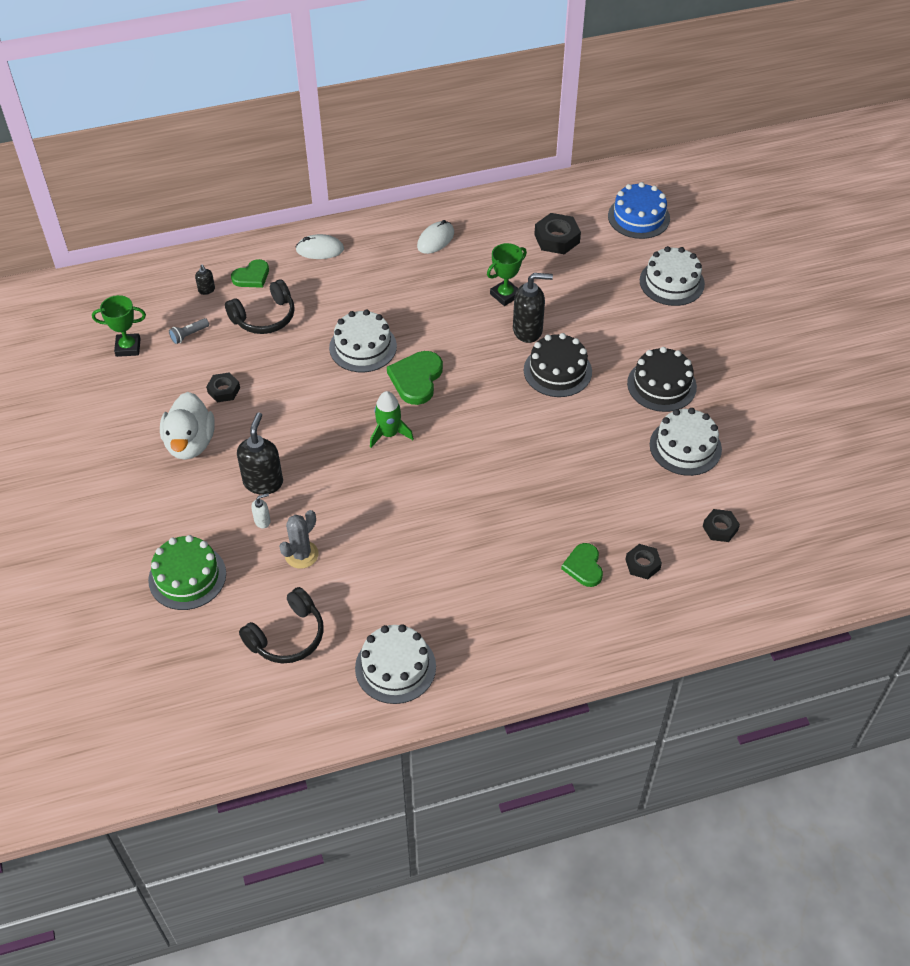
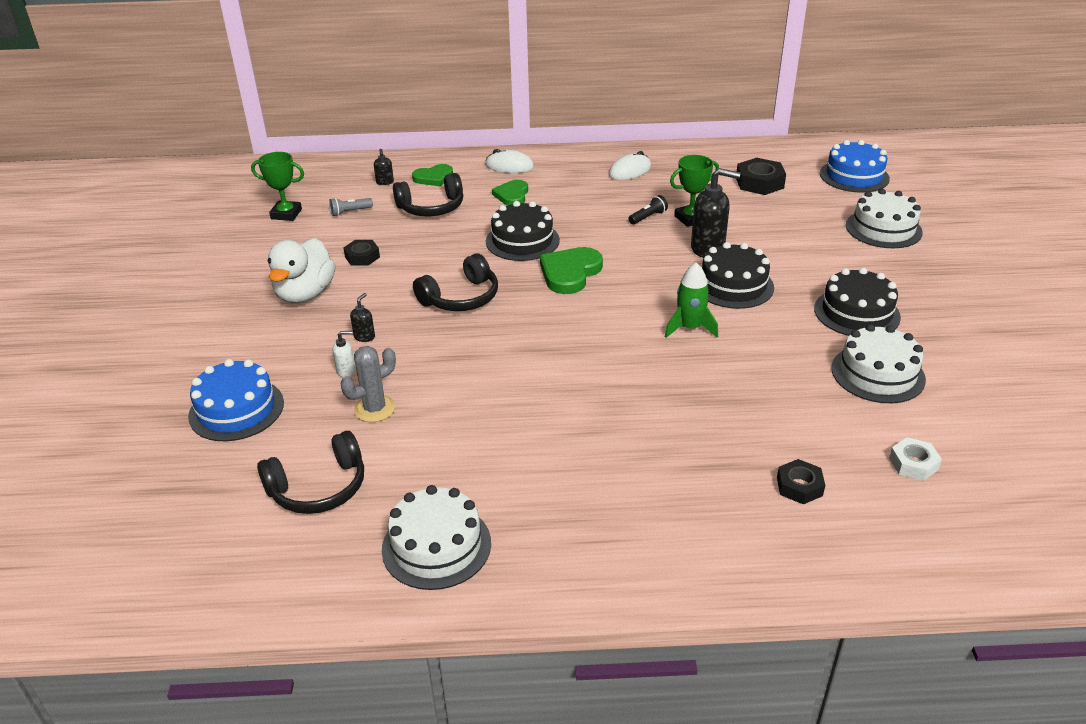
camera: 15 degrees right, 15 degrees down
green cake [148,535,226,610] -> blue cake [188,359,284,441]
black soap dispenser [237,412,283,495] -> black soap dispenser [350,293,375,342], size x0.48
white cake [329,309,397,372] -> black cake [486,201,560,261]
green rocket [370,391,414,448] -> green rocket moved to [665,263,718,338]
green heart [561,543,603,587] -> green heart moved to [492,180,528,206]
black nut [702,509,740,542] -> white nut [889,437,942,481]
none -> black headphones [413,253,498,311]
none -> black flashlight [629,195,668,224]

